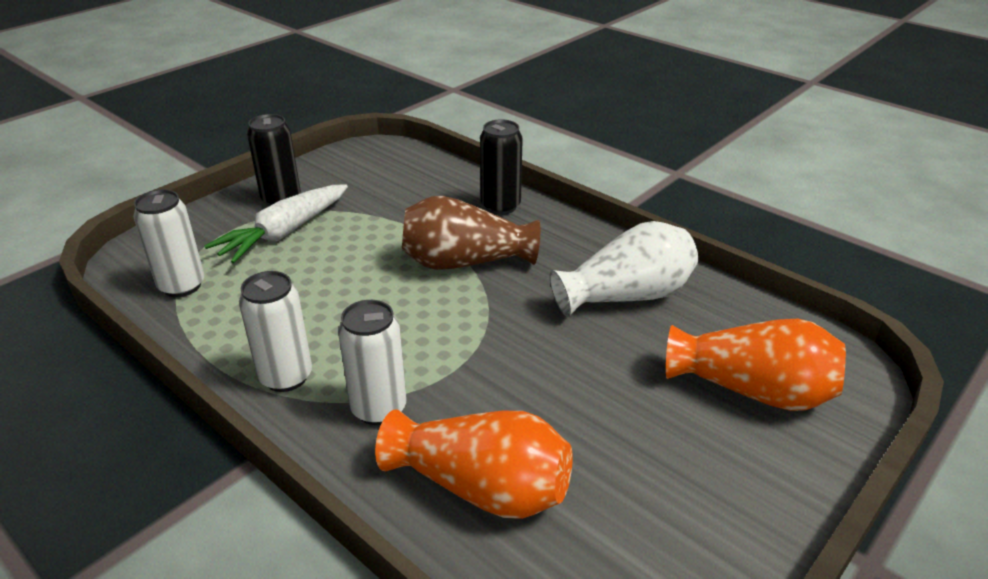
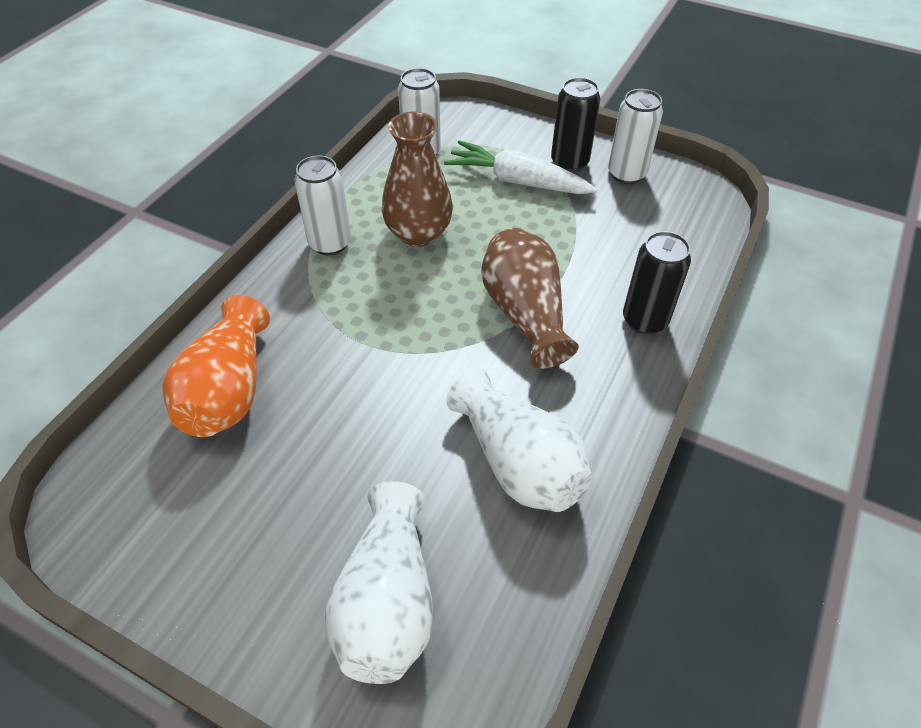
camera: 75 degrees right, 15 degrees up
white can [338,300,407,425] -> white can moved to [608,89,663,184]
orange vase [666,319,846,411] -> white vase [325,481,433,684]
none -> brown vase [382,112,453,247]

